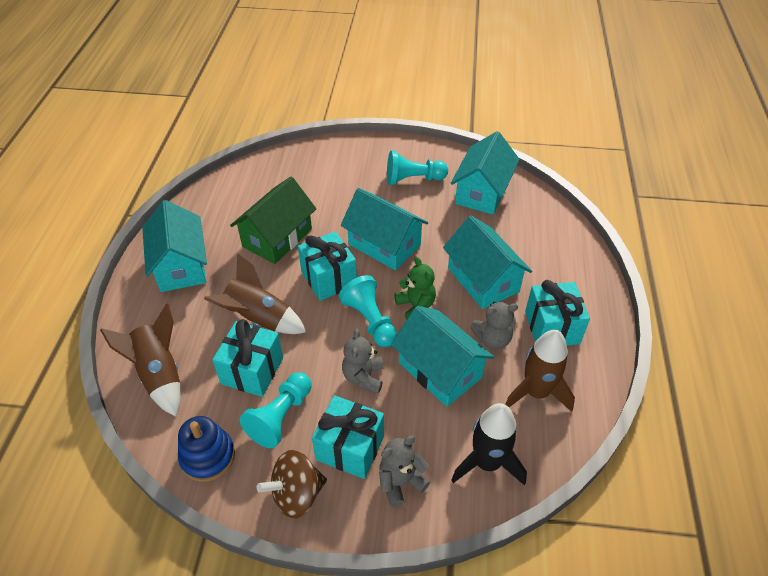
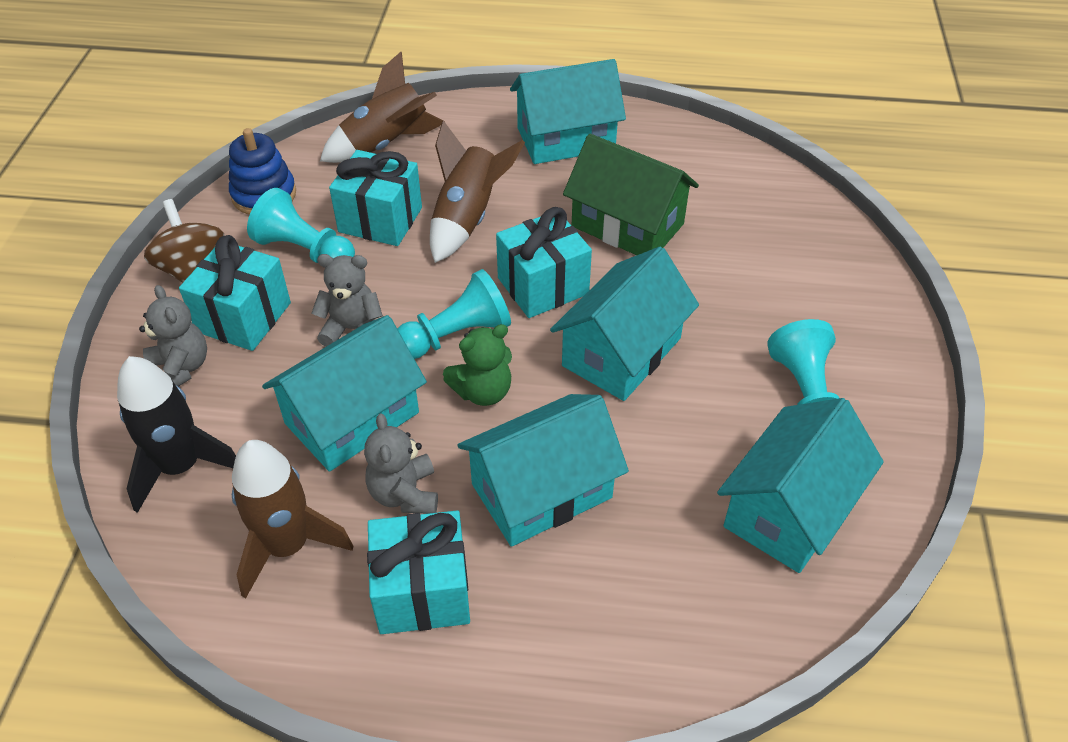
camera: 90 degrees right, 0 degrees up
turquoise house [451,131,520,215] -> turquoise house turned 75 degrees counterclockwise [717,398,884,573]

